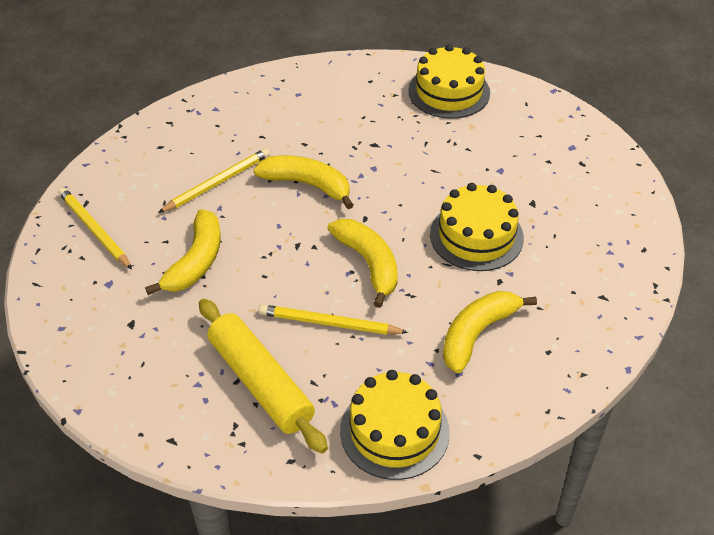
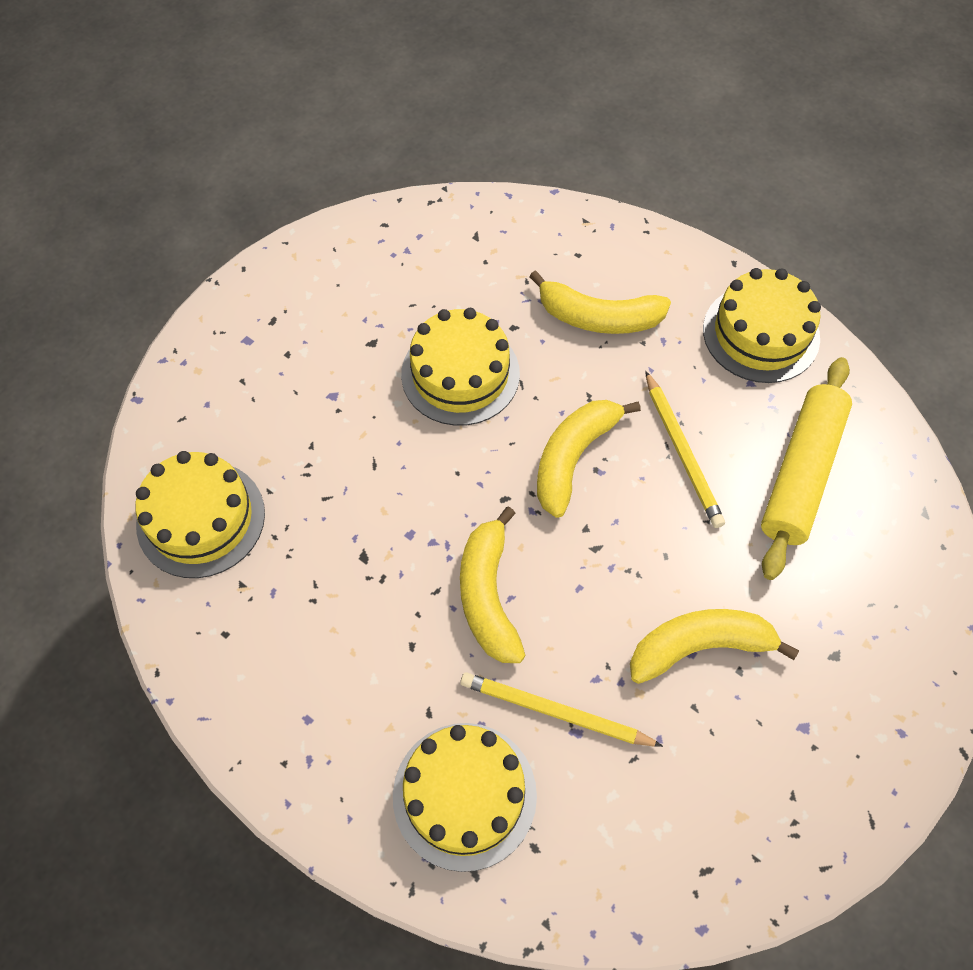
camera: 120 degrees left, 15 degrees up
yellow pencil [58,187,132,269] -> none
none -> yellow cake [393,723,537,872]

